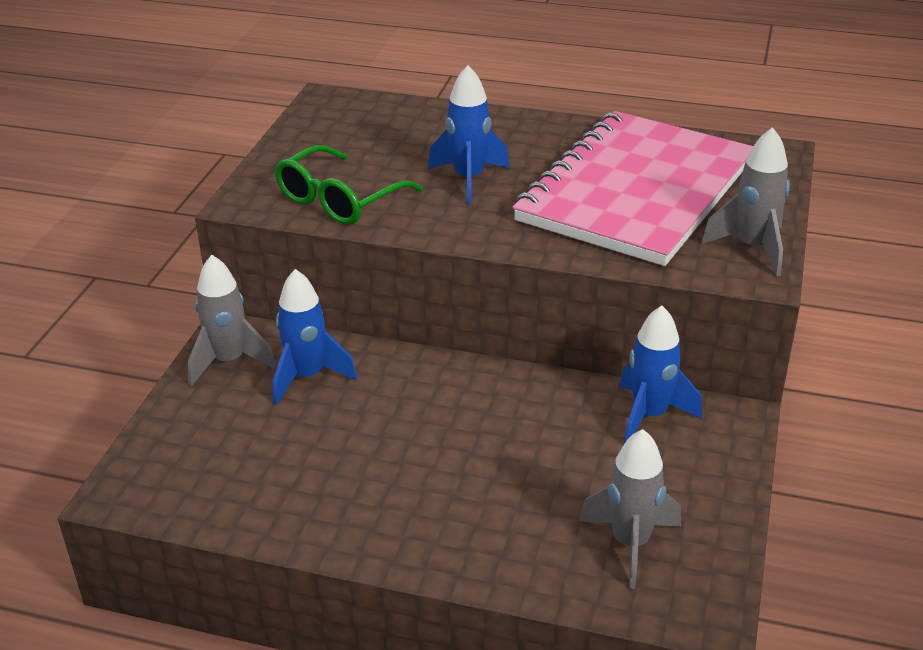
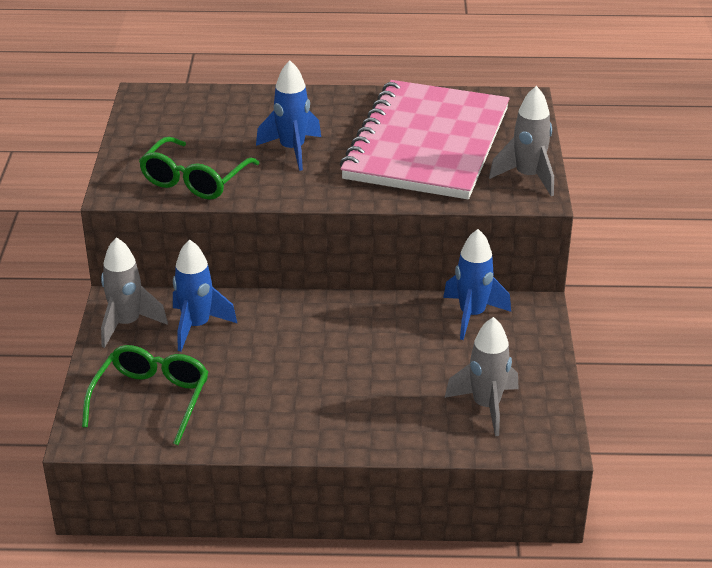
camera: 15 degrees left, 0 degrees up
none -> green glasses [82,345,208,445]

